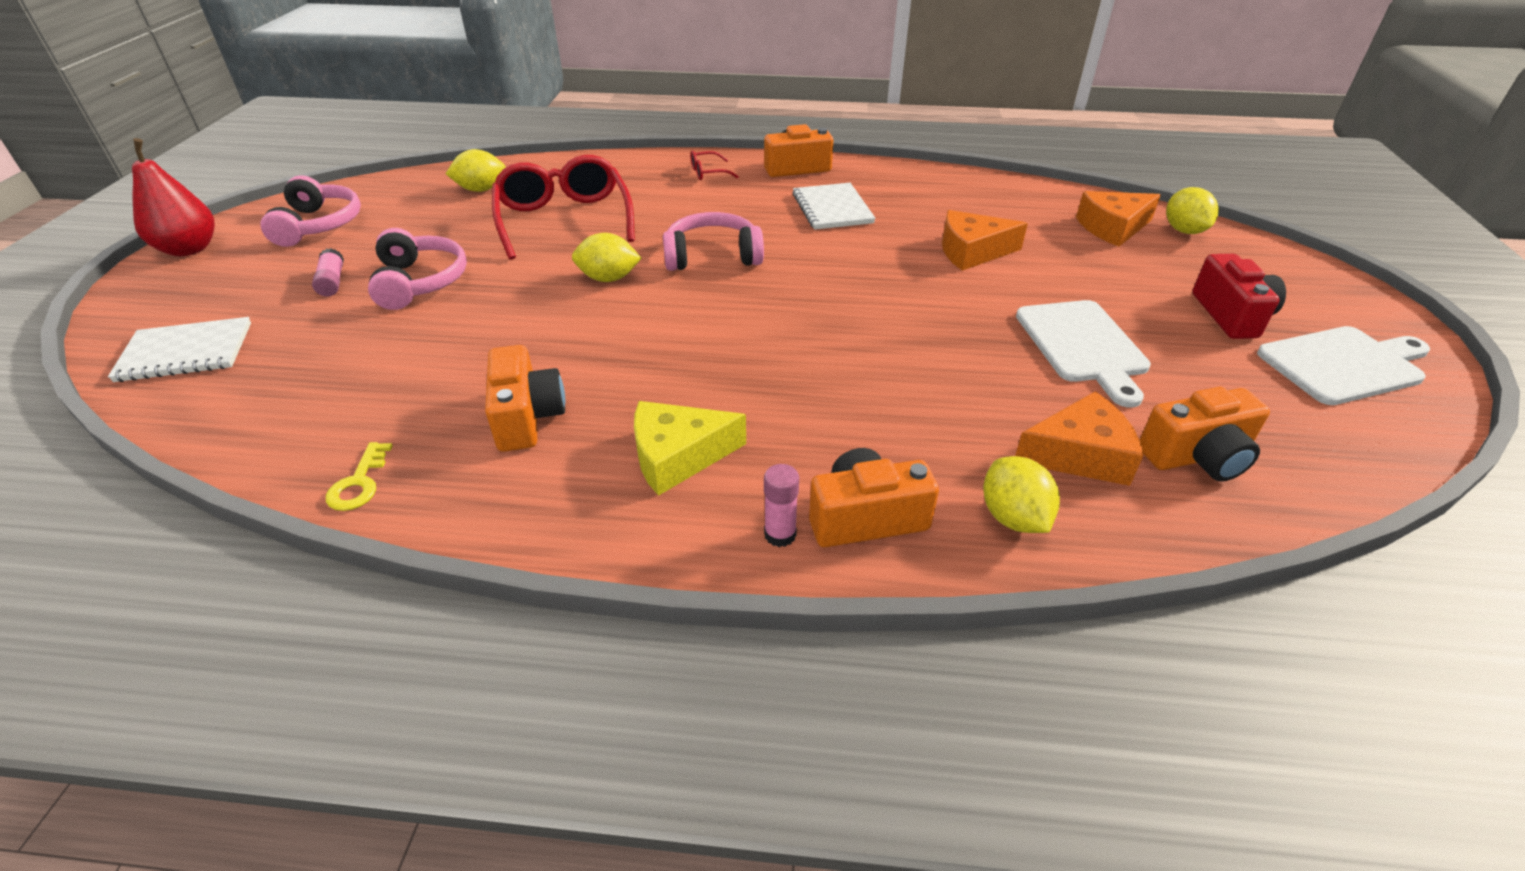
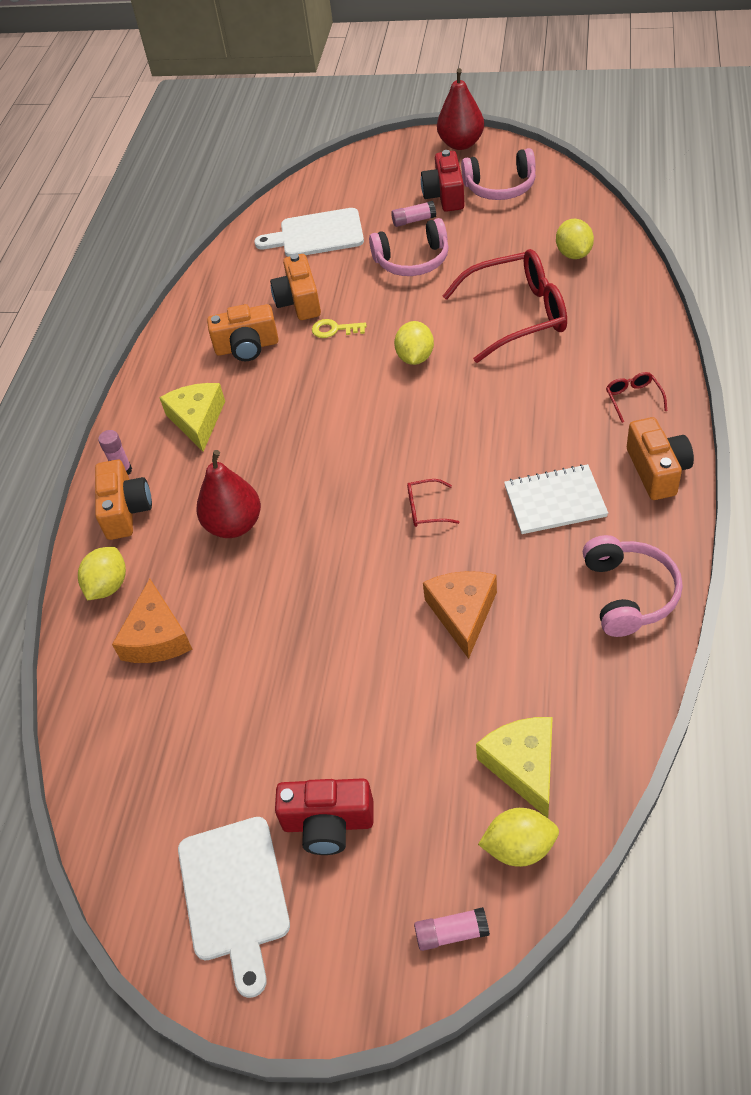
camera: 100 degrees right, 10 degrees up
white notebook [108,317,251,382] -> none
yellow key [326,442,393,511] -> yellow key moved to [312,319,366,338]
pink headphones [663,212,764,271] -> pink headphones moved to [583,535,683,637]
yellow lemon [983,456,1060,533] -> yellow lemon turned 60 degrees counterclockwise [78,547,126,600]
white cutting board [1016,300,1151,407] -> white cutting board moved to [254,208,364,257]
orange cheese [1076,191,1161,246] -> yellow cheese [476,717,553,818]
orange camera [1140,387,1270,482] -> orange camera moved to [270,254,321,320]
none -> red pear [196,450,261,538]
none -> red glasses [407,479,459,527]
none -> pink glue stick [414,907,490,951]
none -> red camera [421,150,465,212]

